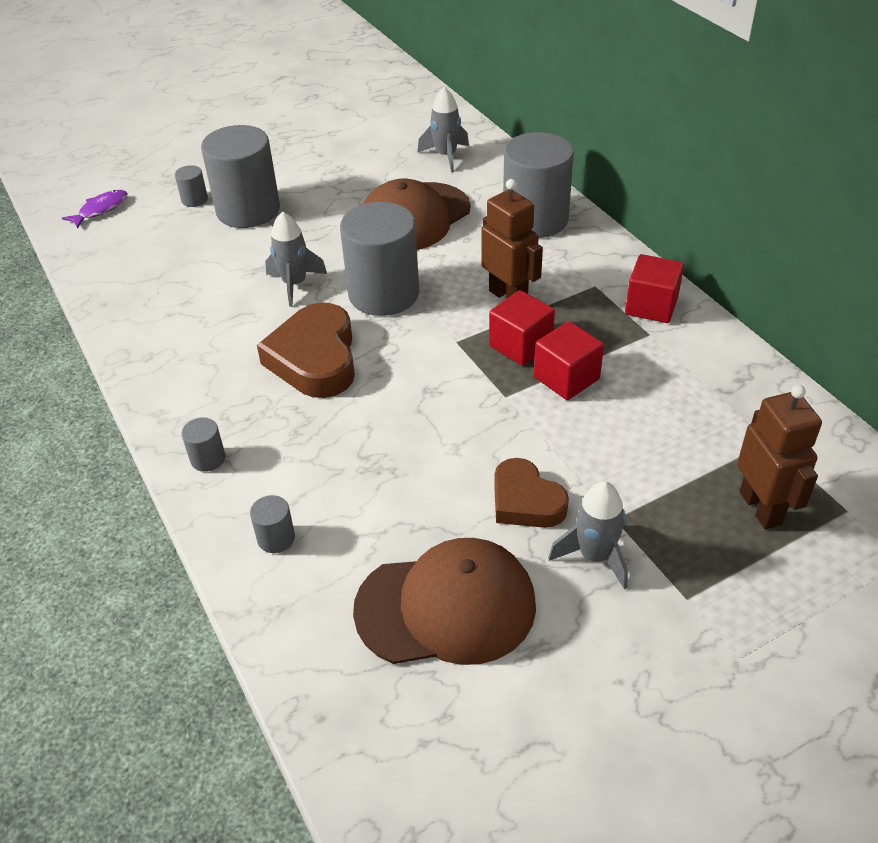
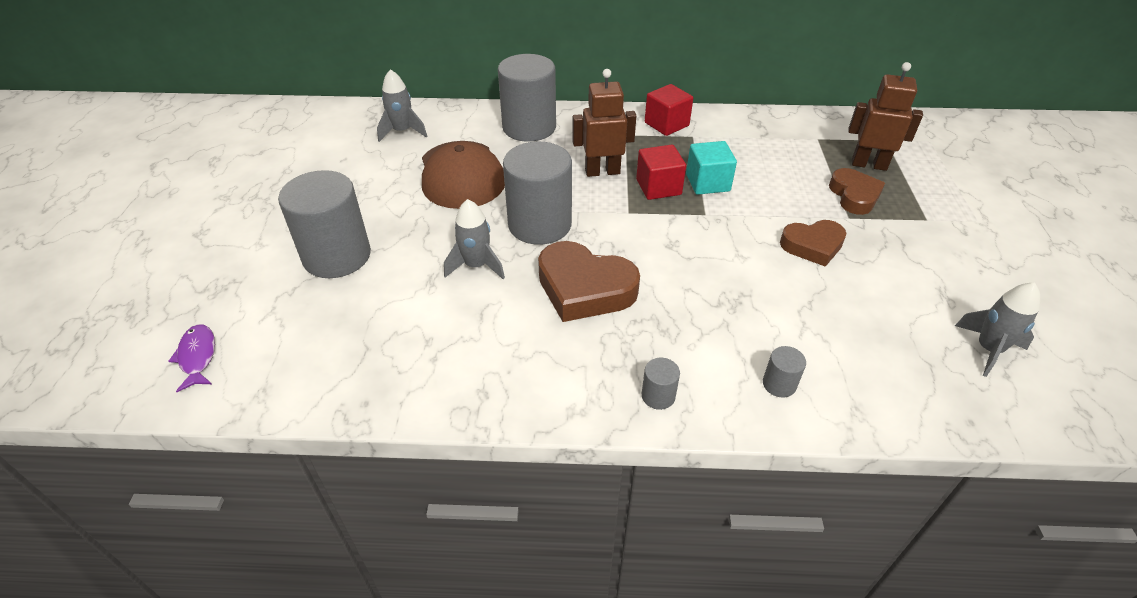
camera: 60 degrees left, 0 degrees up
grey cylinder [175,165,208,207] -> none
brown cap [353,538,536,665] -> none
red cube [534,321,604,400] -> turquoise cube [686,141,737,195]
grey rocket [548,481,628,589] -> grey rocket moved to [955,283,1040,377]
none -> brown heart [829,168,885,215]

